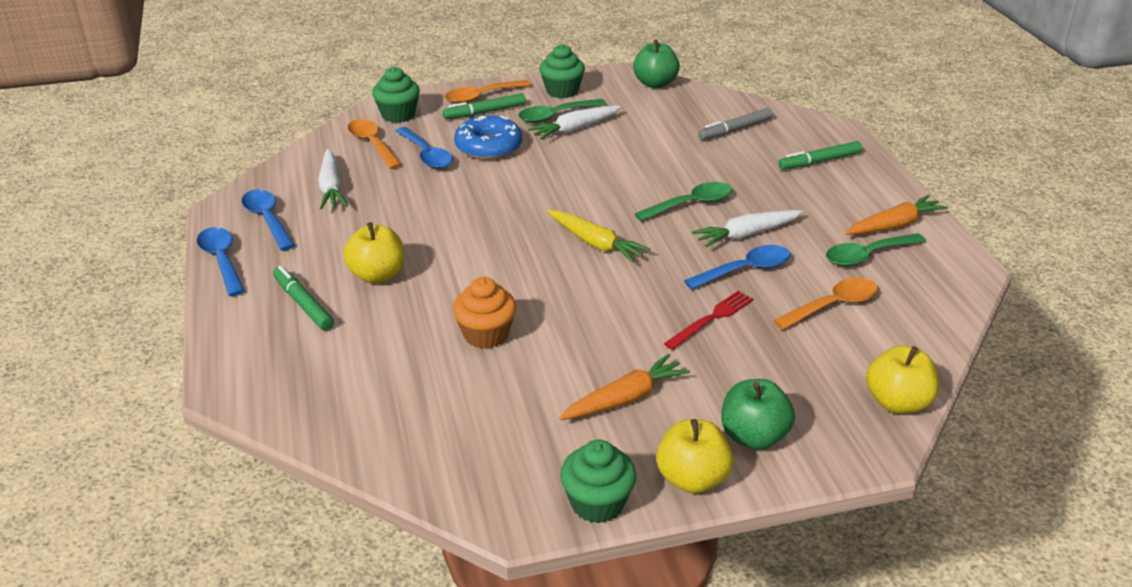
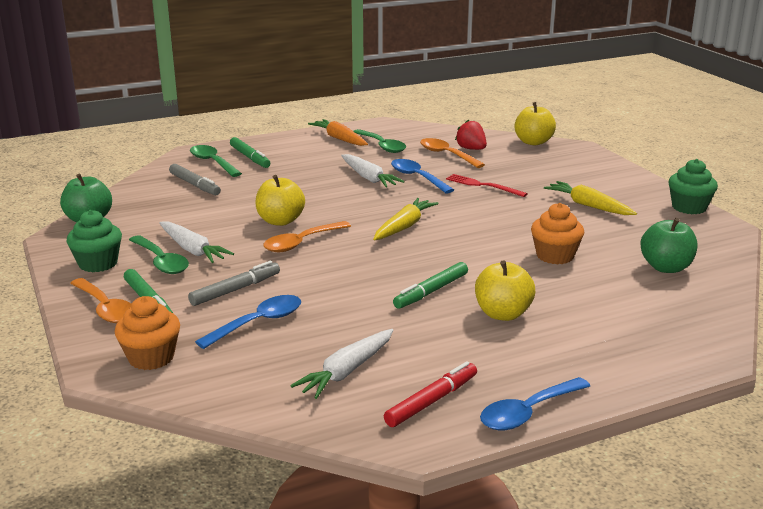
camera: 100 degrees left, 10 degrees down
blue spoon [241,189,295,251] -> red marker [384,362,477,427]
green marker [273,266,334,330] -> green marker moved to [393,262,468,309]
white carrot [318,149,348,210] -> white carrot turned 150 degrees clockwise [290,329,394,399]
orange spoon [348,119,402,169] -> orange spoon moved to [263,221,351,252]
green cupcake [372,67,420,123] -> orange cupcake [115,296,180,370]
blue donut [454,115,522,160] -> grey marker [188,261,280,306]
orange carrot [559,354,690,420] -> yellow carrot [544,181,637,215]
green spoon [635,182,732,221] -> green spoon moved to [190,145,242,177]
yellow apple [656,419,733,494] -> yellow apple moved to [255,175,305,226]
green apple [721,379,795,450] -> green apple moved to [640,218,697,273]
none -> red strawberry [455,119,487,150]

